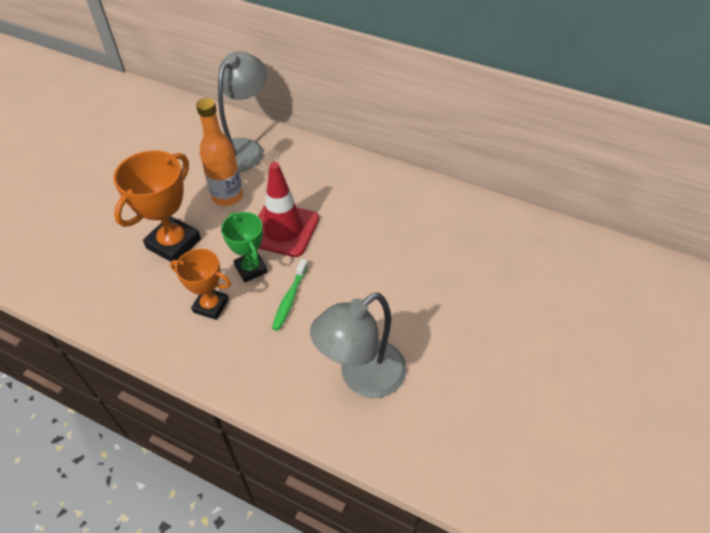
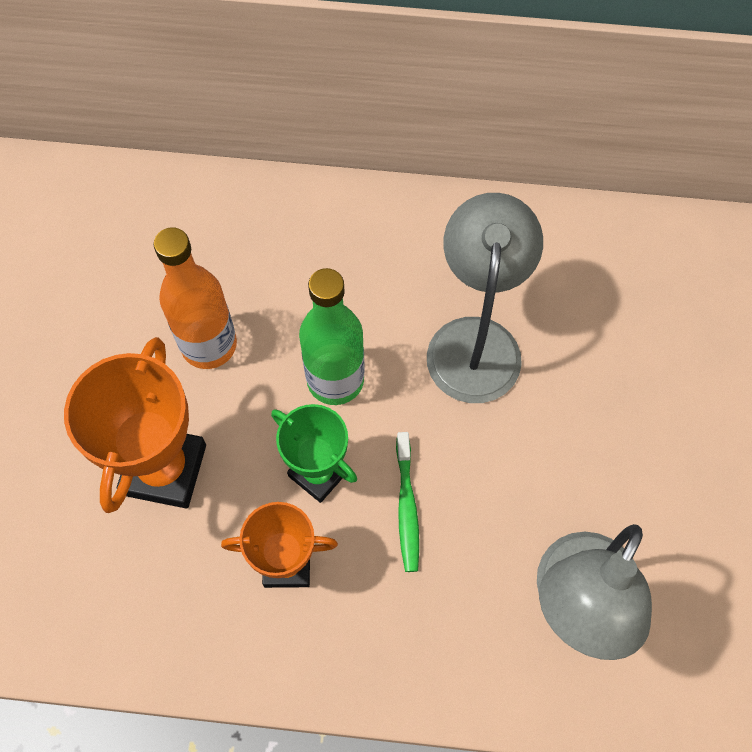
camera: 20 degrees left, 15 degrees up
grey lamp [218,52,267,172] -> grey lamp moved to [427,193,543,403]
red traffic cone [258,162,319,257] -> green bottle [299,268,365,405]

